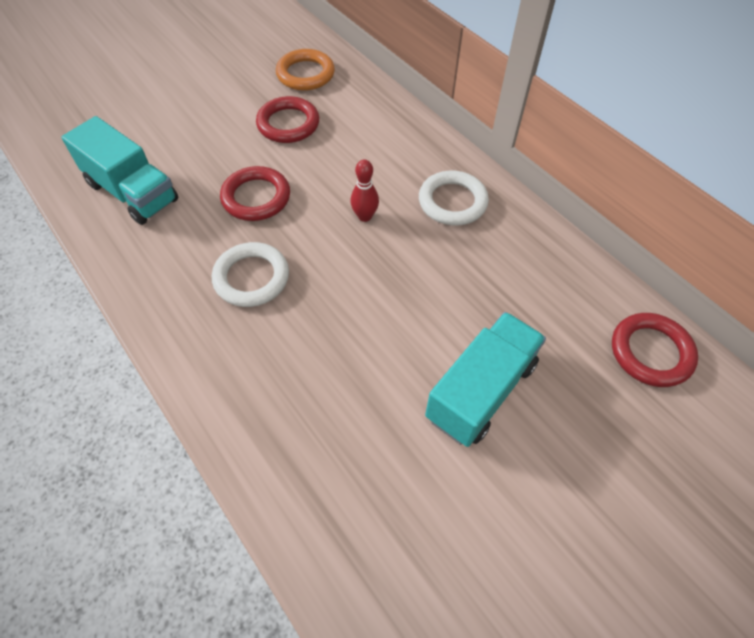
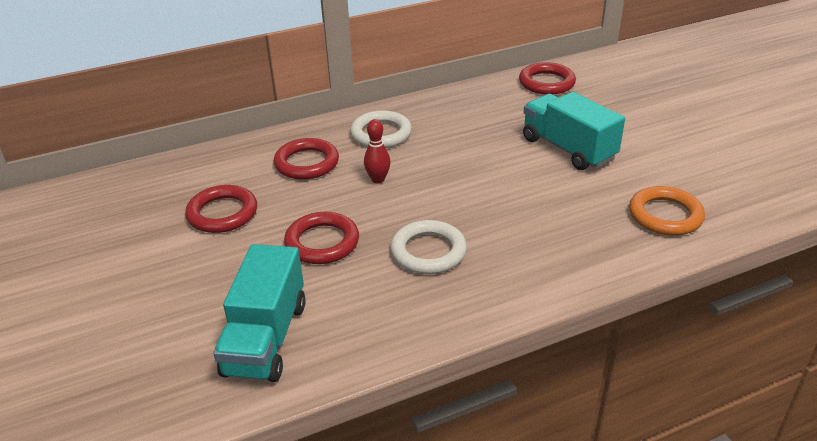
camera: 75 degrees left, 20 degrees down
turquoise truck [61,116,178,225] -> turquoise truck turned 135 degrees clockwise [213,244,306,382]
orange ring [276,49,335,91] -> orange ring moved to [629,186,705,236]
none -> red ring [274,138,339,180]

